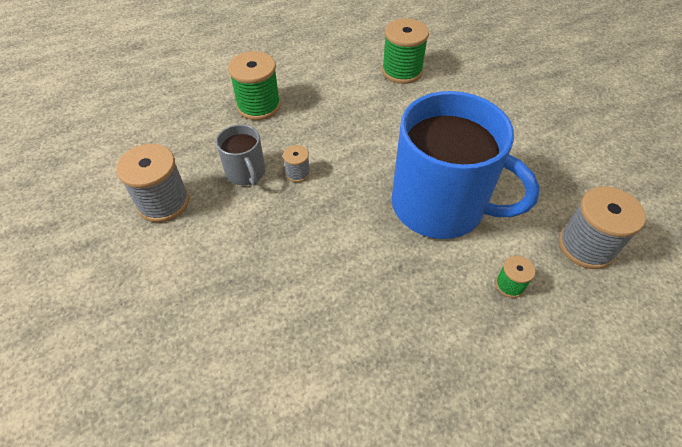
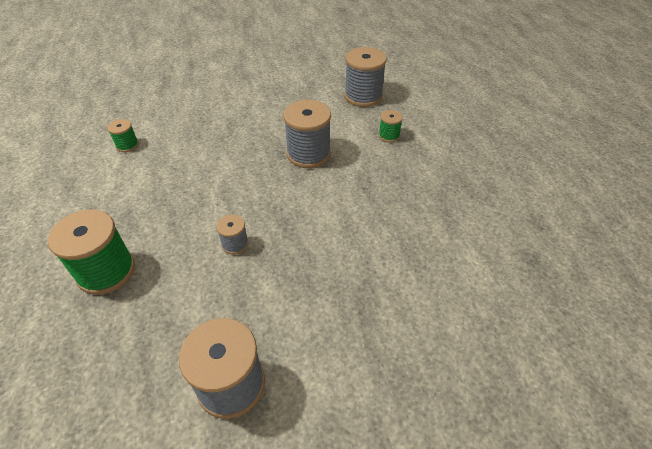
camera: 80 degrees left, 5 degrees down
grey mug [216,124,265,186] -> none
green spool [382,18,429,84] -> green spool [108,119,139,152], size x0.50
blue mug [392,91,540,239] -> grey spool [283,100,331,168]

